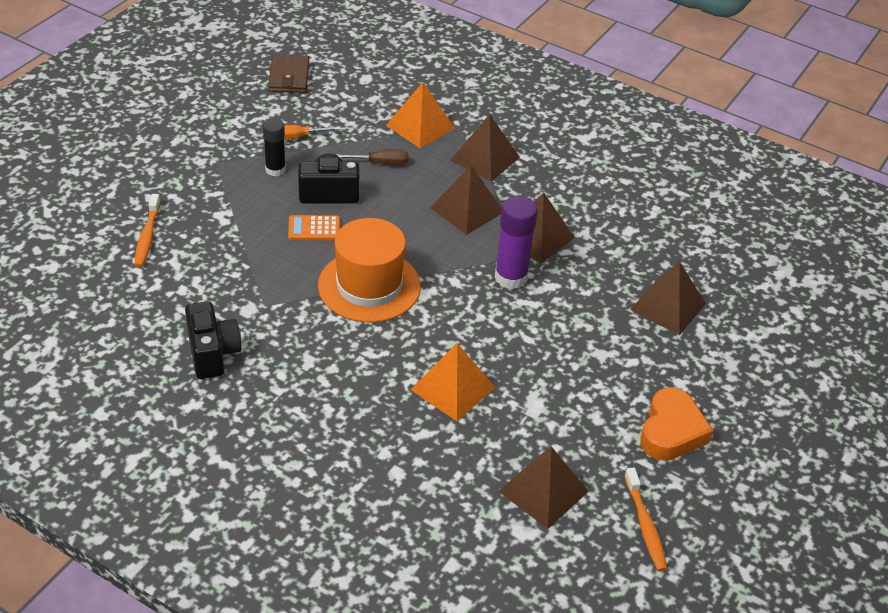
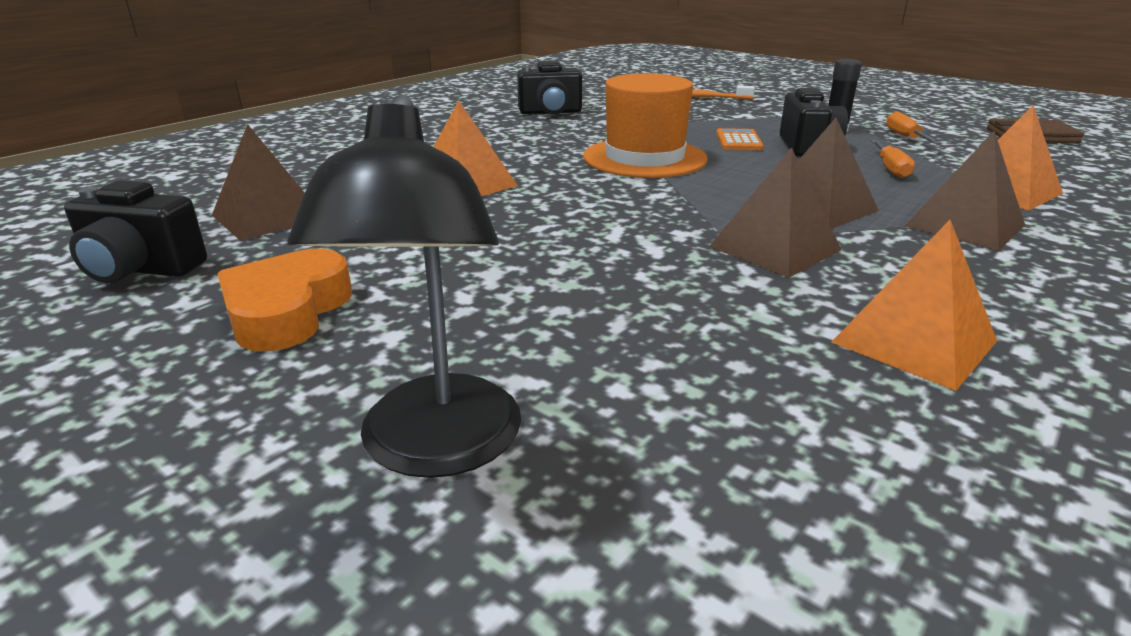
camera: 100 degrees right, 15 degrees down
brown screwdriver [337,150,408,165] -> orange screwdriver [871,140,915,178]
purple glue stick [495,196,538,289] -> none
orange toothbrush [624,467,667,571] -> black camera [64,180,207,283]
brown pyramid [630,262,706,335] -> none
orange heart [640,388,713,461] -> orange heart turned 75 degrees clockwise [217,249,353,351]
none -> black lamp [288,95,521,478]
none -> orange pyramid [831,220,997,391]

